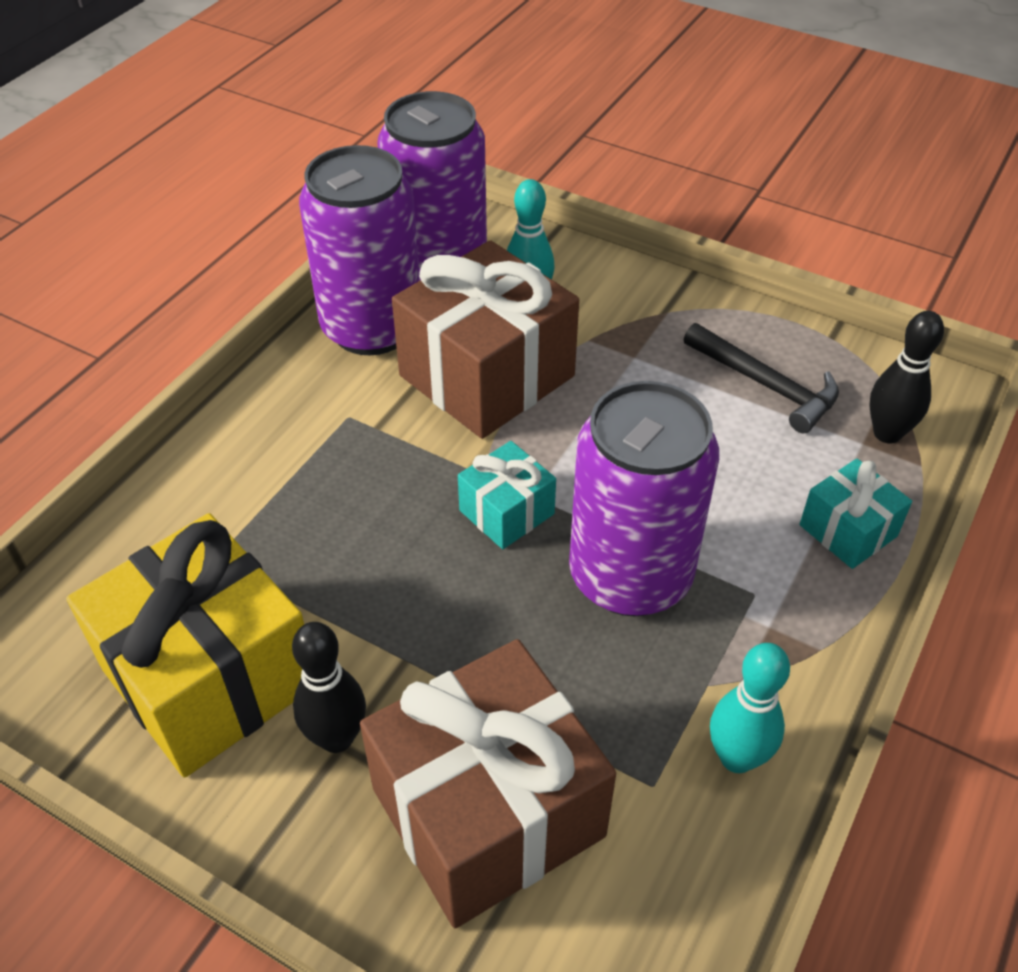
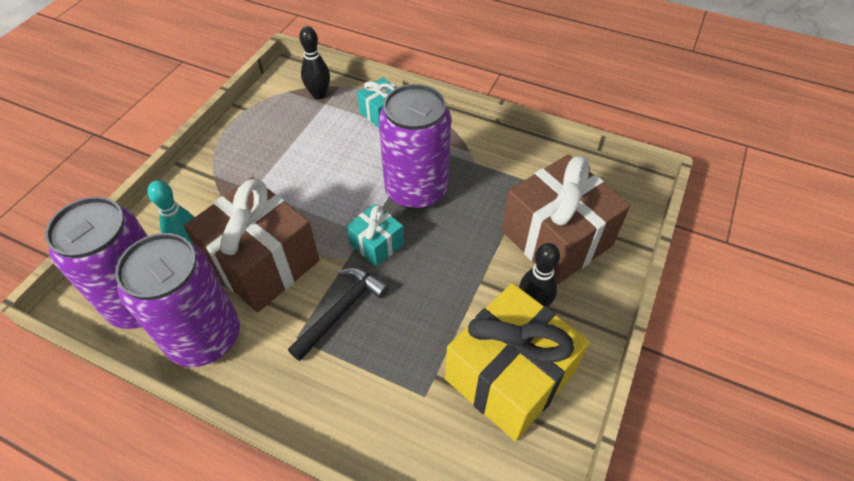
camera: 95 degrees left, 5 degrees up
black hammer [684,323,839,433] -> black hammer moved to [288,268,389,361]
turquoise bowling pin [710,643,790,773] -> none

